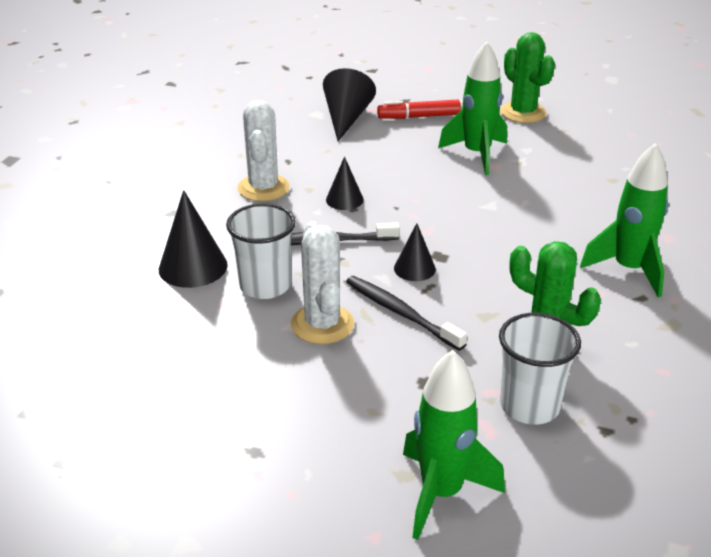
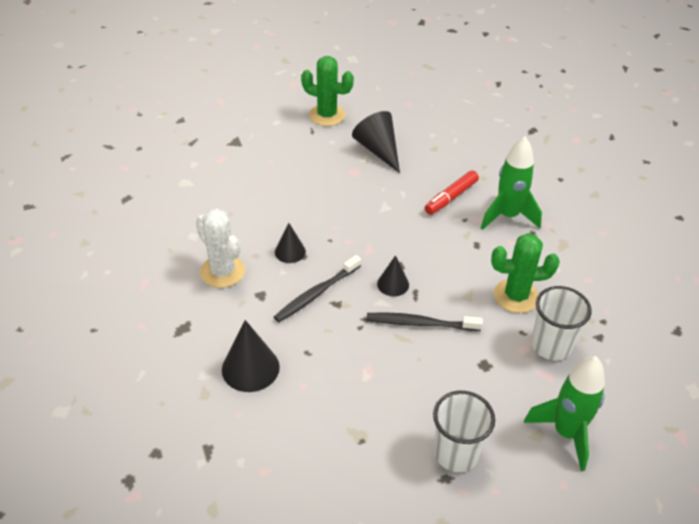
camera: 40 degrees left, 10 degrees up
white cup [226,203,296,299] -> white cup moved to [433,391,495,472]
white cactus [291,221,354,344] -> none
black cone [323,68,376,141] -> black cone moved to [352,111,400,173]
red marker [377,100,461,119] -> red marker moved to [425,170,479,215]
green rocket [438,41,507,175] -> none

